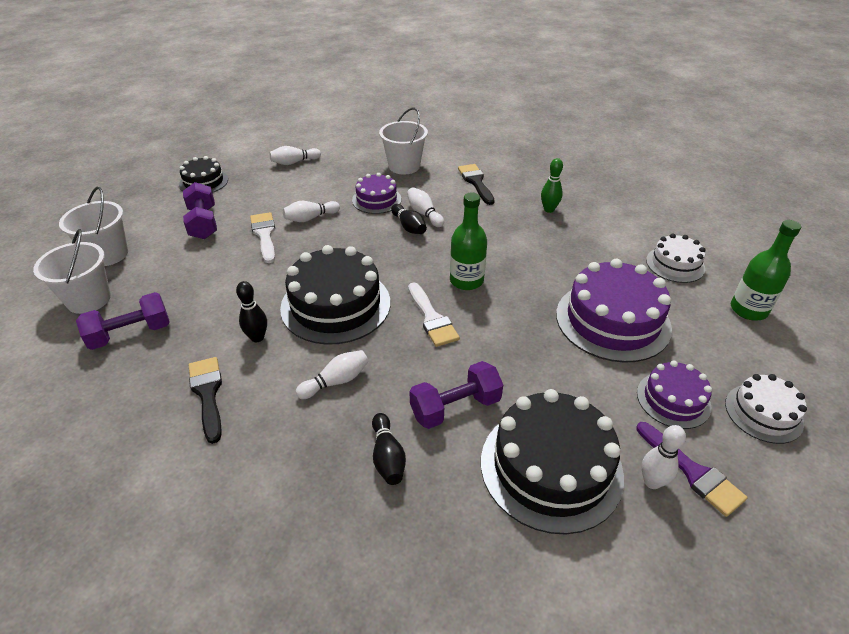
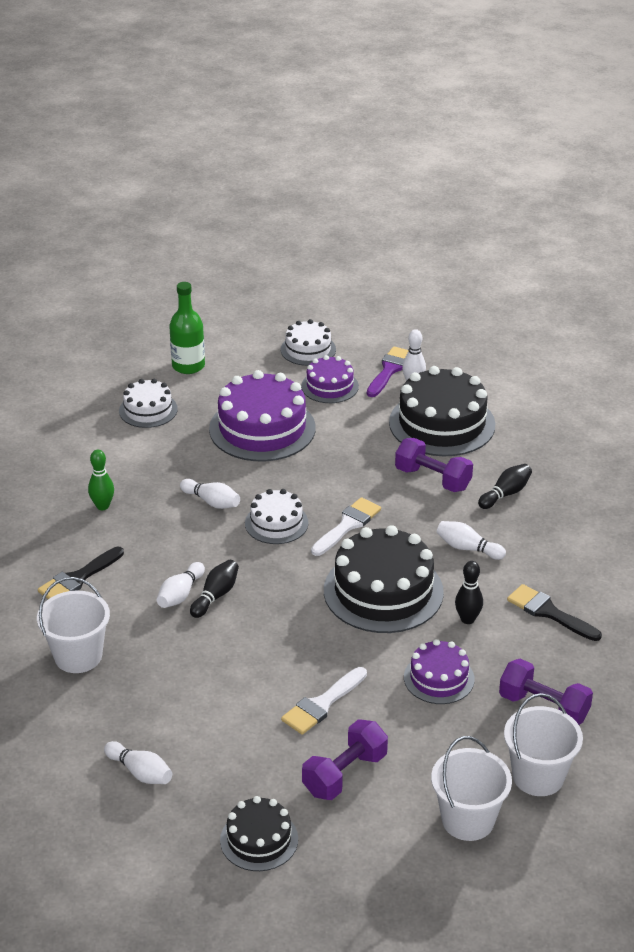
camera: 120 degrees left, 5 degrees down
black brush [189,357,222,444] -> black brush turned 90 degrees clockwise [507,584,602,641]
white bowling pin [283,201,340,222] -> white bowling pin moved to [180,479,240,509]
purple cake [352,173,401,214] -> purple cake moved to [404,639,475,704]
green bottle [450,192,487,290] -> white cake [245,489,309,544]

